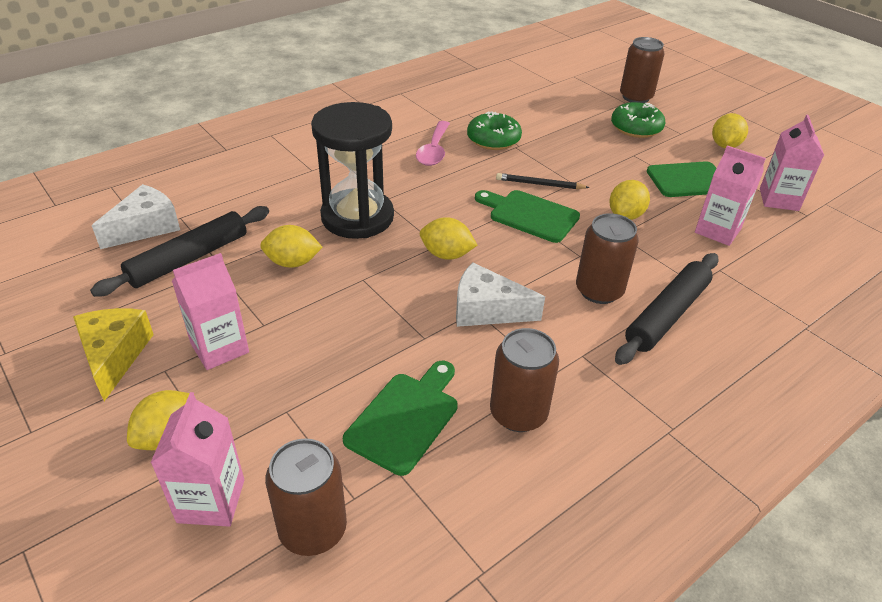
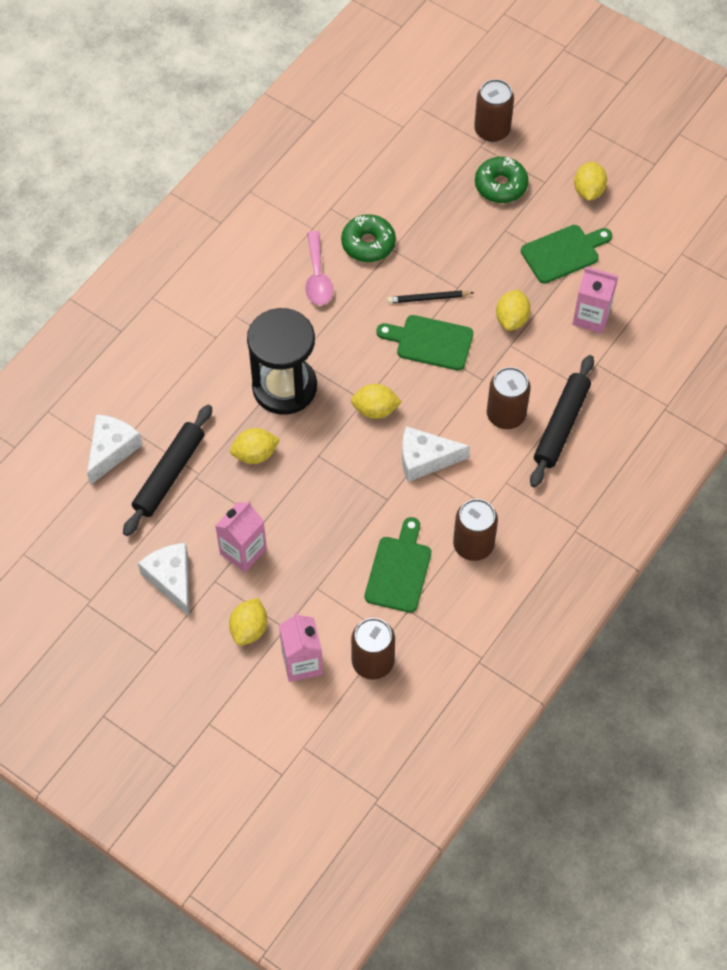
camera: 15 degrees left, 20 degrees up
yellow cheese [73,308,154,401] -> white cheese [138,543,190,617]
pink carton [760,115,824,211] -> none

